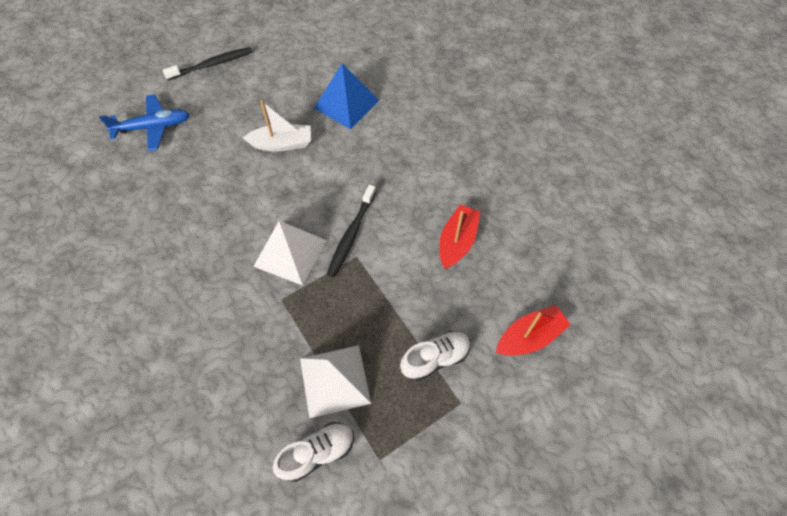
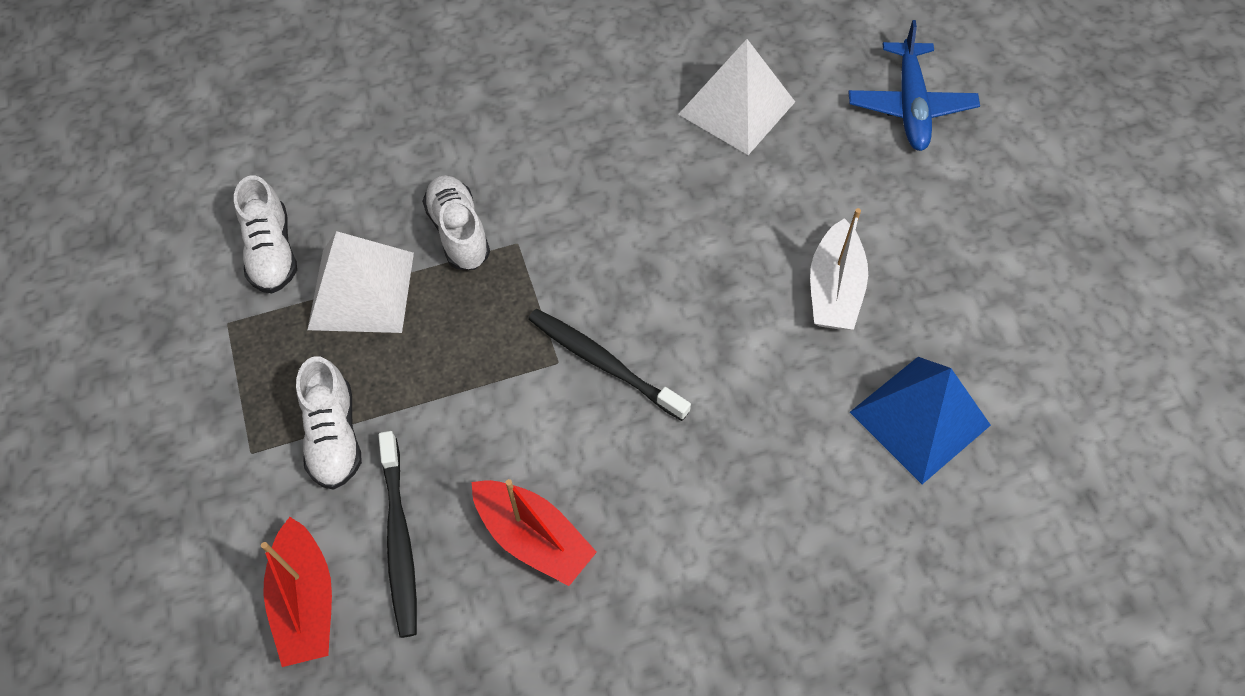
camera: 105 degrees right, 0 degrees up
black toothbrush [163,47,252,80] -> black toothbrush moved to [378,431,417,638]
white pyramid [253,221,327,285] -> white pyramid moved to [678,39,795,155]
none -> white shoe [422,175,490,270]

